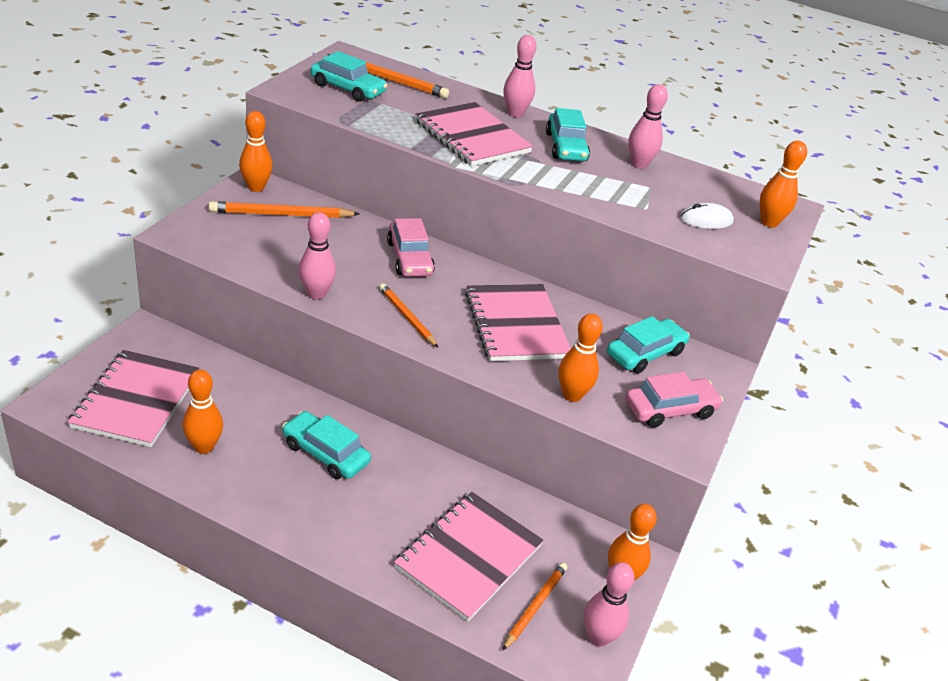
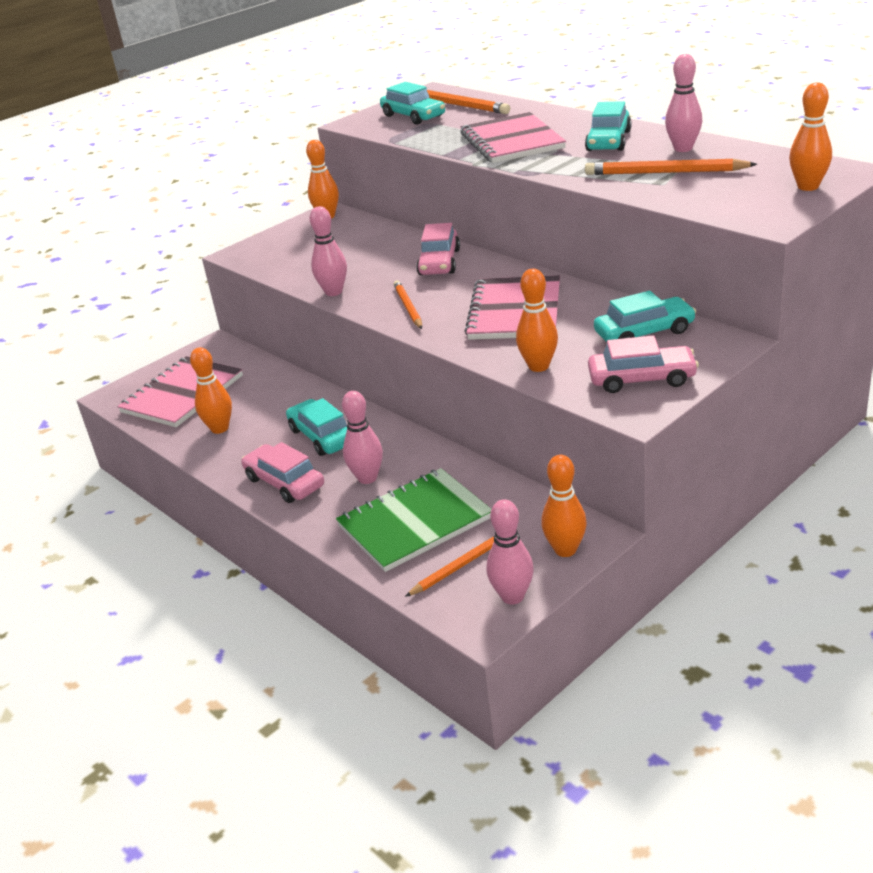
camera: 30 degrees right, 5 degrees down
orange pencil [209,201,360,218] -> orange pencil moved to [585,159,757,175]
pink notebook [394,492,544,622] -> green notebook [336,468,491,572]
pink bowling pin [503,35,537,117] -> pink bowling pin moved to [342,391,383,484]
white mouse [680,203,734,229] -> none
none -> pink car [242,442,324,503]

